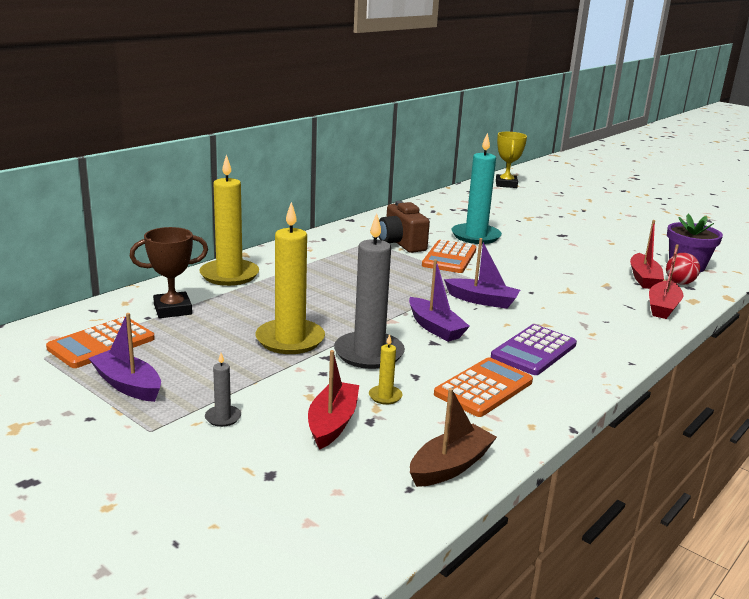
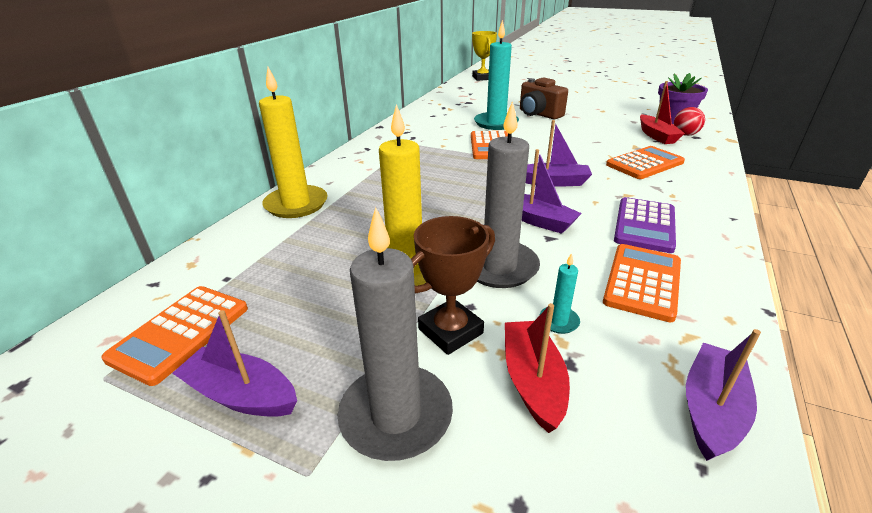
camera: 15 degrees left, 10 degrees up
brown trophy [130,227,208,318] -> brown trophy moved to [411,216,495,355]
grey candle [205,353,241,427] -> grey candle [338,207,453,461], size x2.30
yellow candle [369,334,402,405] -> turquoise candle [539,253,580,334]
brown camera [379,201,430,253] -> brown camera moved to [520,77,568,119]
brown boat [410,388,497,487] -> purple boat [686,329,761,461]
red boat [649,244,683,319] -> none
none -> orange calculator [606,146,685,179]

